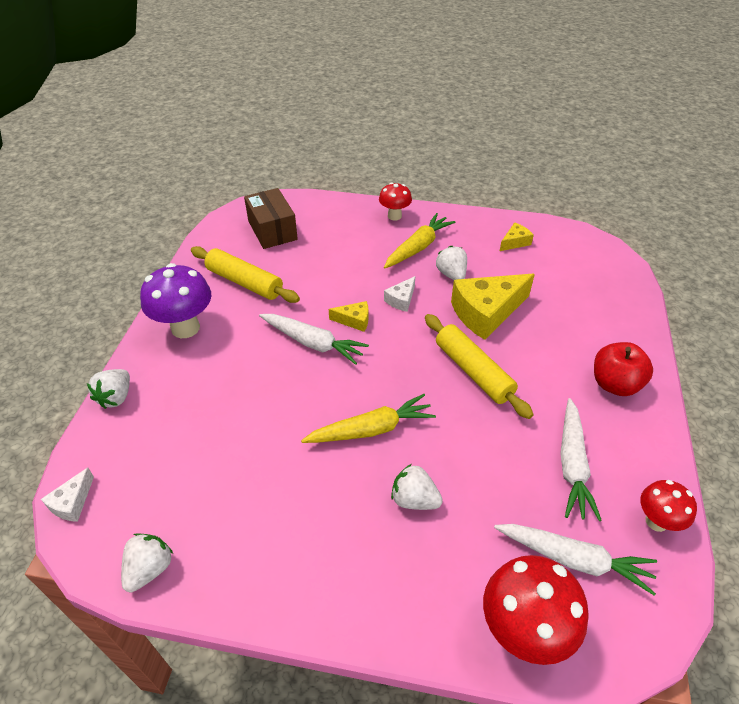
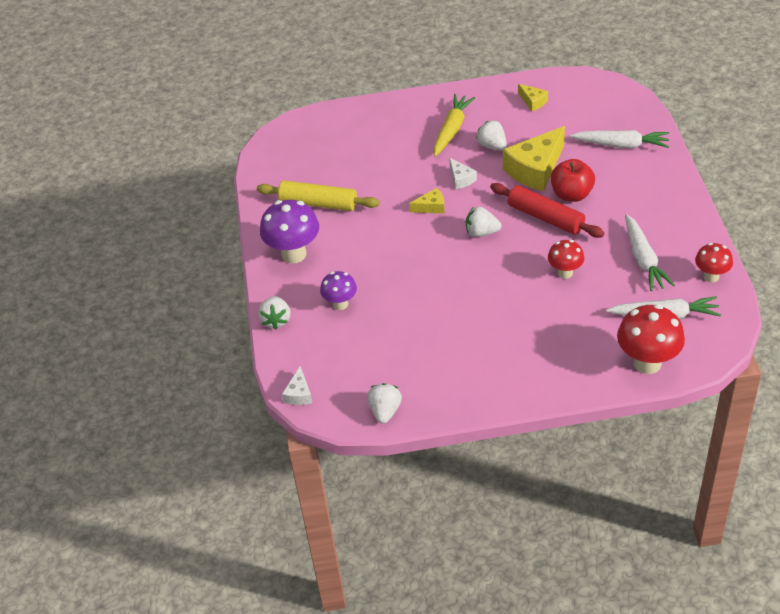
camera: 15 degrees left, 0 degrees up
brown box [244,188,298,249] -> none
white carrot [259,314,369,365] -> white carrot moved to [570,130,669,148]
yellow carrot [301,394,436,443] -> none
red mushroom [379,183,412,221] -> red mushroom moved to [548,240,584,279]
white cheese [384,276,415,312] -> white cheese turned 45 degrees counterclockwise [449,158,477,189]
white strawberry [391,464,443,510] -> white strawberry moved to [466,207,501,237]
yellow rolling pin [425,314,534,419] -> red rolling pin [490,183,604,238]
yellow cheese [500,222,534,251] -> yellow cheese turned 105 degrees clockwise [518,84,548,111]
red apple [594,342,653,396] -> red apple moved to [551,159,595,202]
none -> purple mushroom [320,271,357,310]

